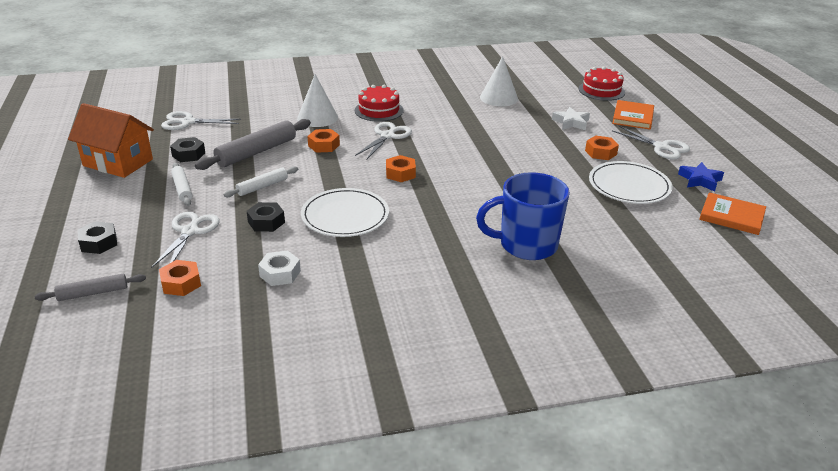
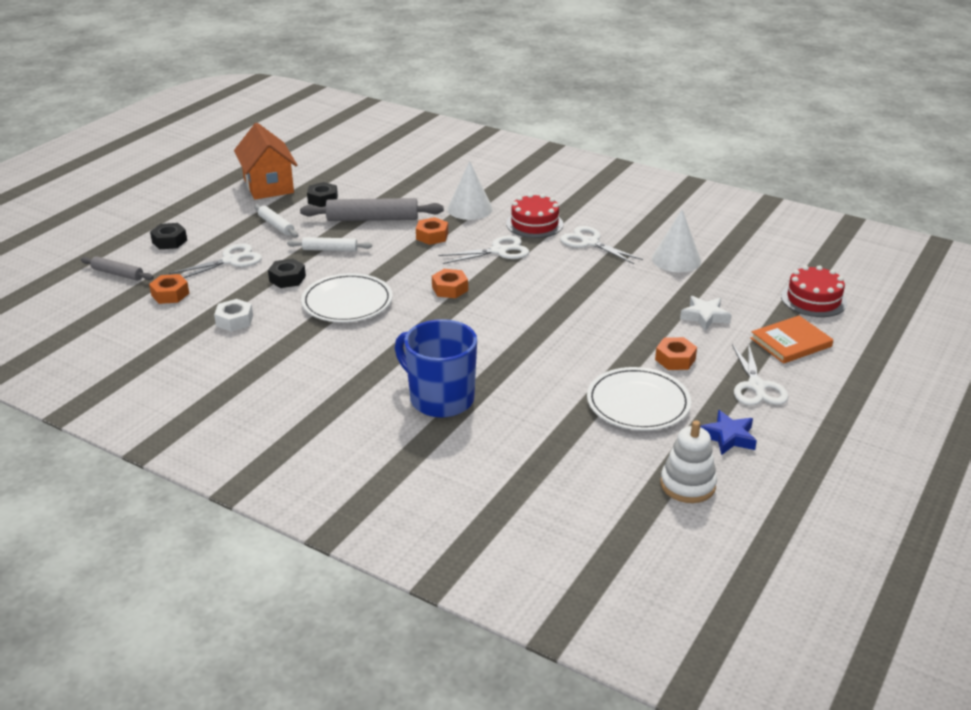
camera: 45 degrees right, 0 degrees up
white scissors [161,111,241,130] -> white scissors moved to [560,226,643,264]
white rolling pin [171,163,192,206] -> white rolling pin turned 60 degrees counterclockwise [254,204,298,238]
orange book [699,192,766,235] -> white stacking toy [660,420,717,503]

